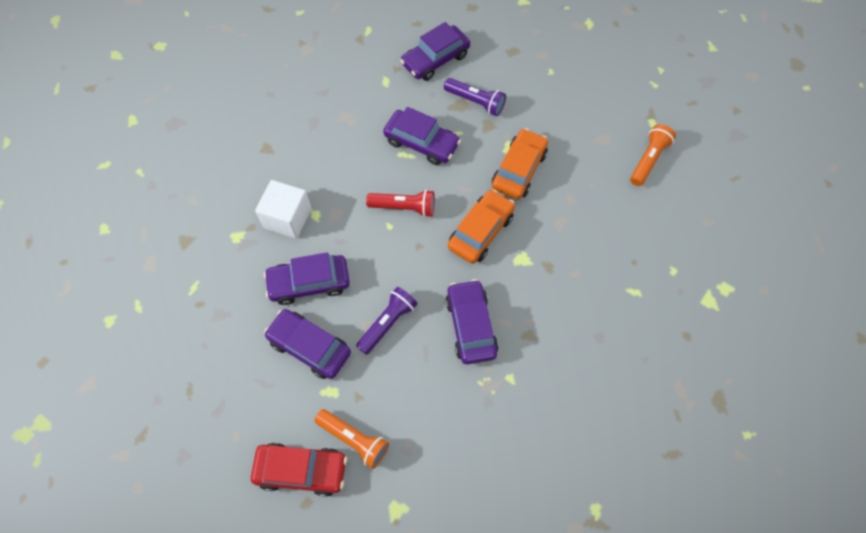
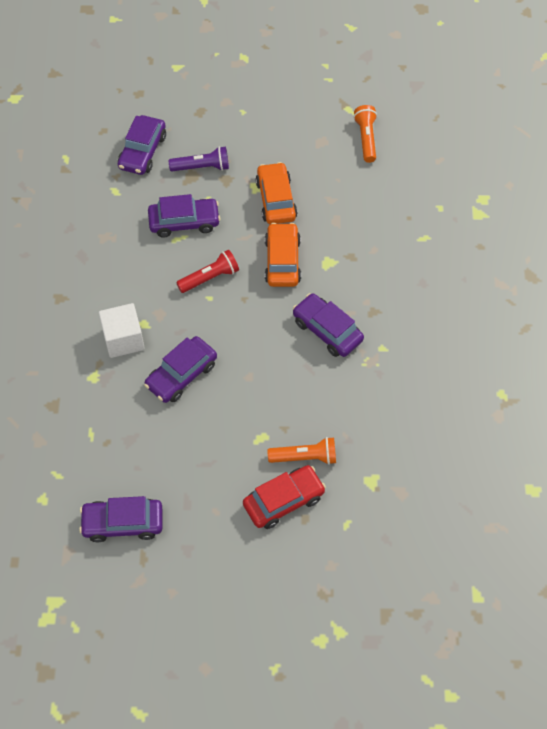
camera: 35 degrees left, 5 degrees down
purple car [264,309,351,379] -> purple car moved to [79,496,163,543]
purple flashlight [356,287,418,355] -> none

